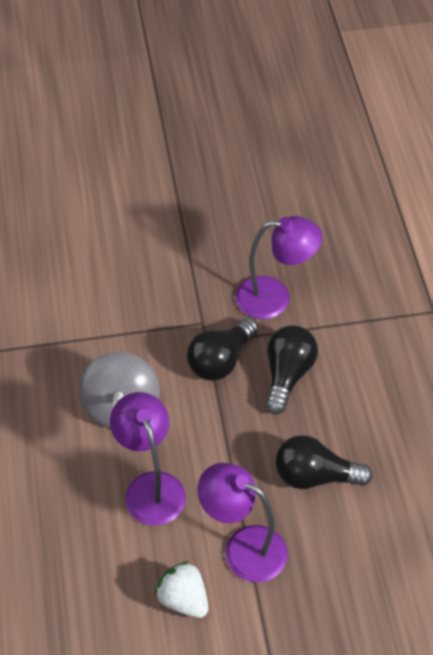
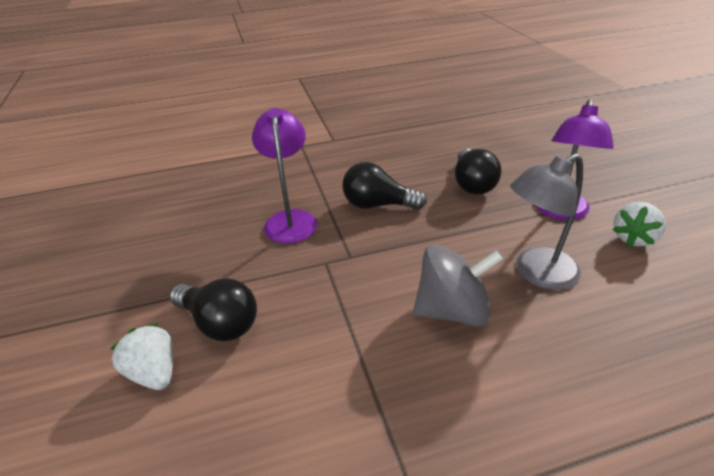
camera: 95 degrees left, 15 degrees down
purple lamp [110,392,186,525] -> grey lamp [510,153,583,290]
black light bulb [187,318,258,381] -> black light bulb moved to [170,278,257,341]
none -> white strawberry [110,323,173,390]

